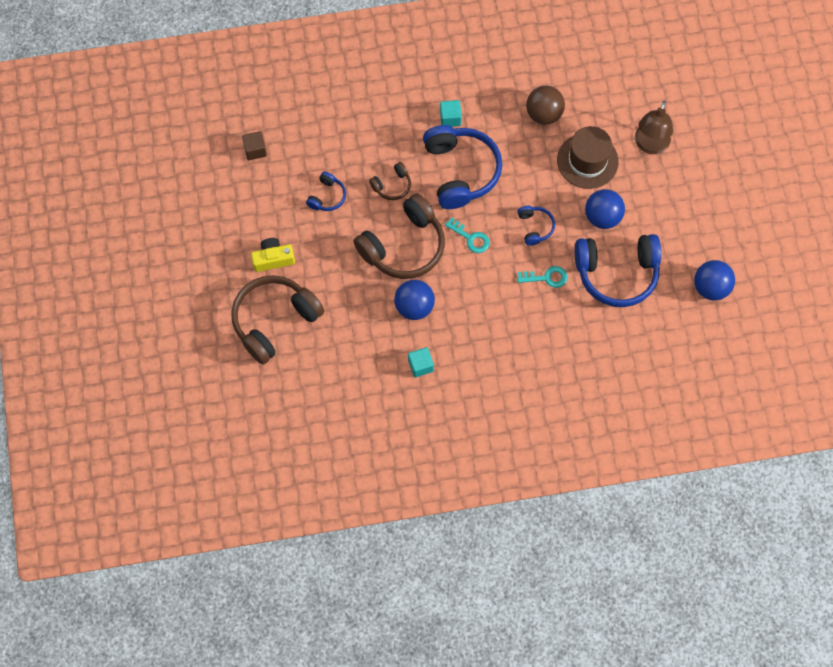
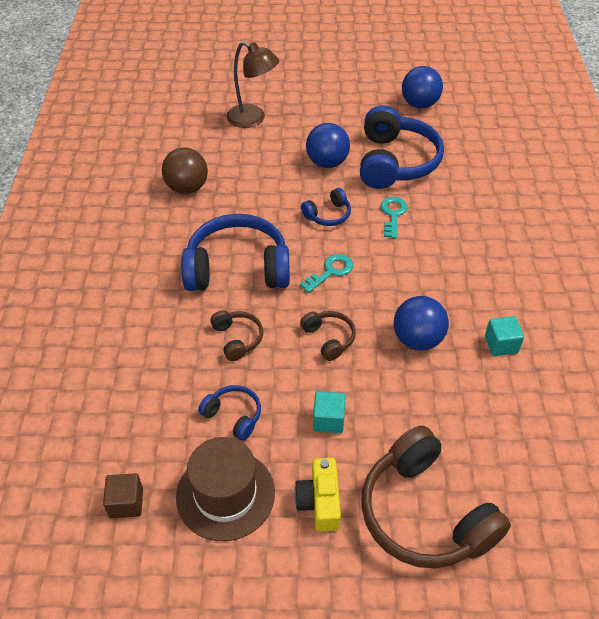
camera: 80 degrees left, 20 degrees down
brown headphones [354,193,445,279] -> brown headphones [300,311,356,361], size x0.47
turquoise cube [440,100,462,127] -> turquoise cube moved to [313,391,346,433]
blue headphones [517,206,555,246] -> blue headphones turned 150 degrees clockwise [301,188,351,226]
brown hat [557,126,619,189] -> brown hat moved to [176,437,275,541]

